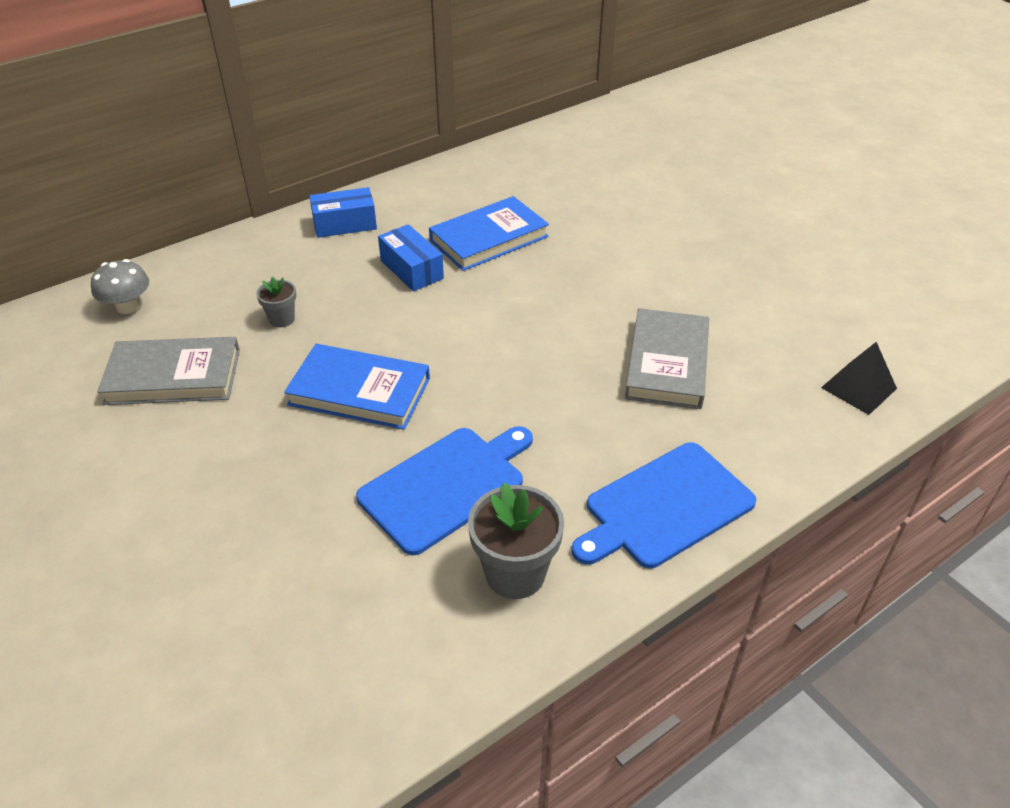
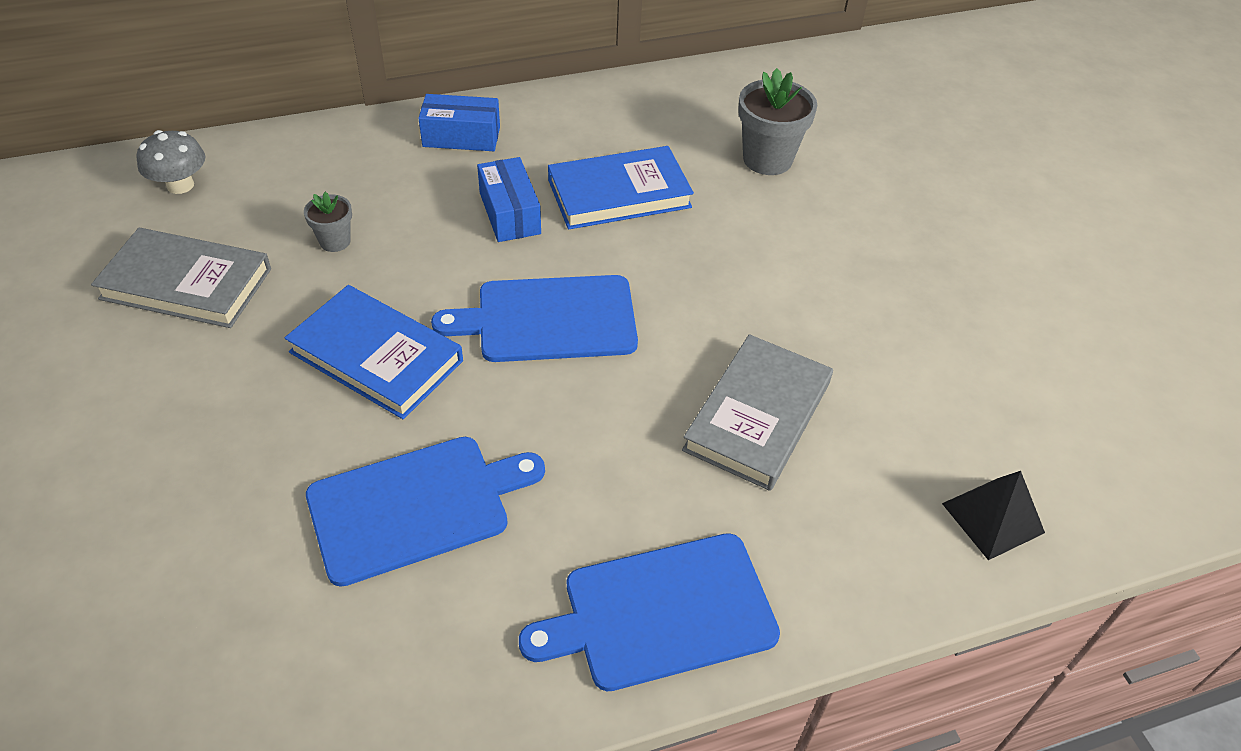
camera: 15 degrees right, 5 degrees up
grey flower pot [468,483,564,599] -> grey flower pot moved to [738,68,817,175]
none -> blue cutting board [431,275,638,362]

